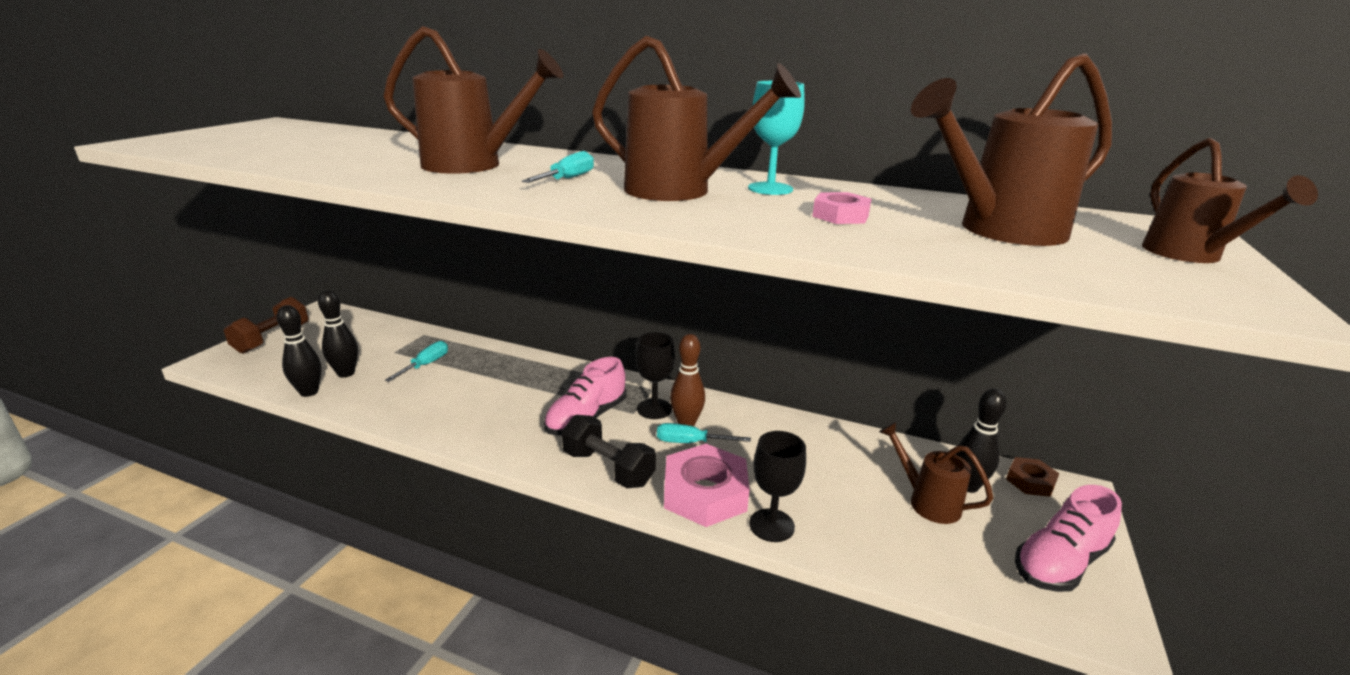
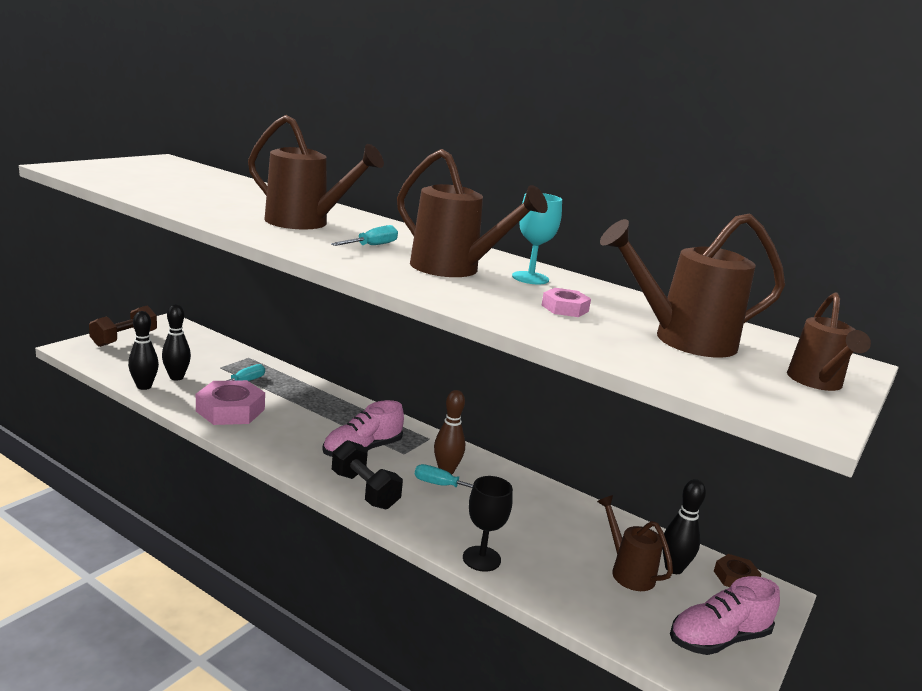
camera: 10 degrees right, 5 degrees down
black goblet [635,332,675,419] -> none
pink nut [664,444,749,527] -> pink nut moved to [196,380,265,425]

